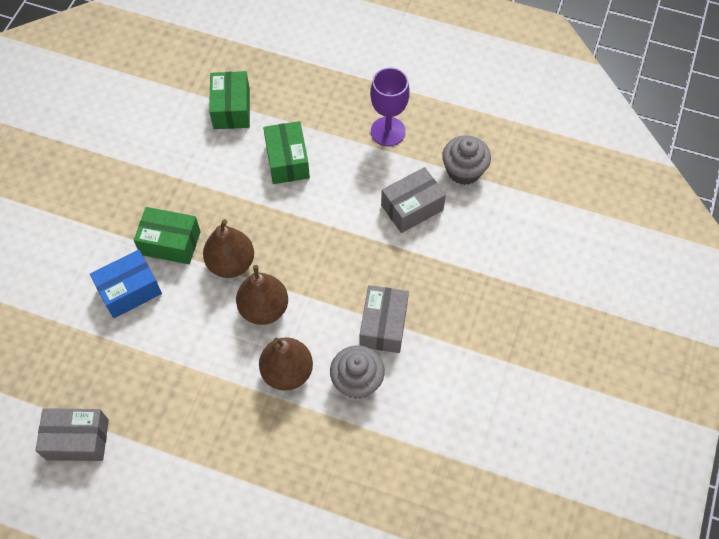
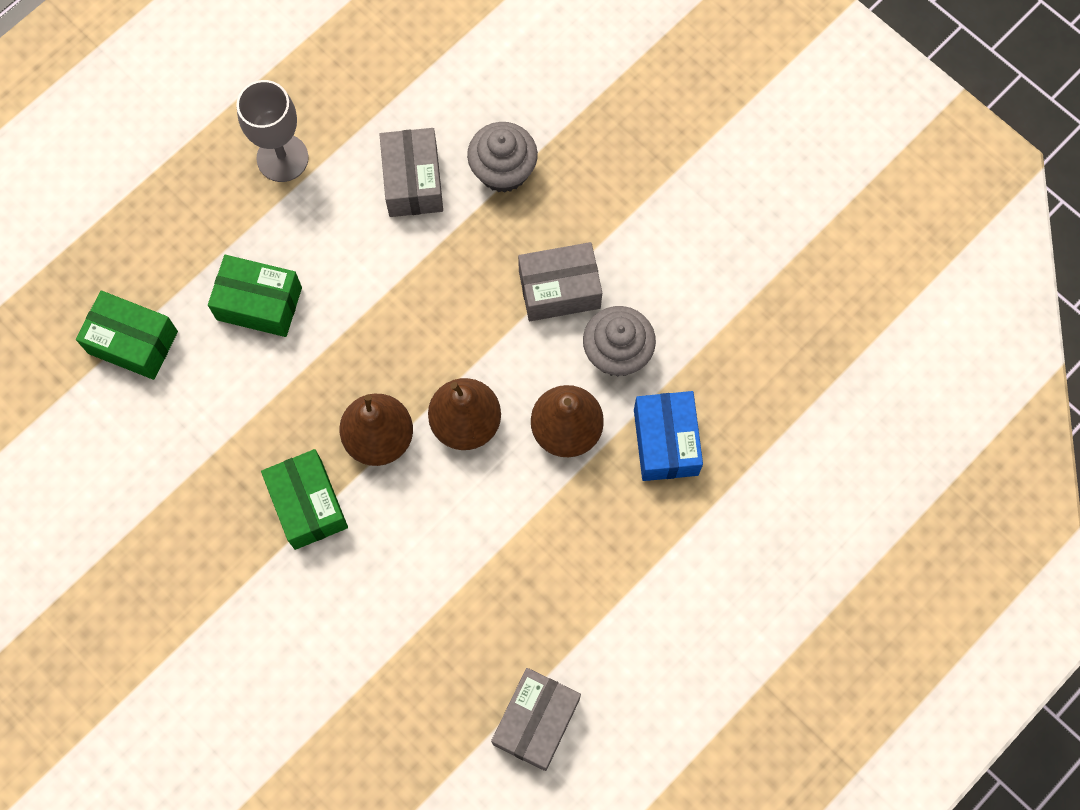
camera: 65 degrees left, 10 degrees up
blue box [90,250,162,318] -> blue box moved to [634,391,703,481]
green box [134,207,201,264] -> green box turned 60 degrees counterclockwise [261,449,348,550]
grey box [360,285,409,353] -> grey box turned 45 degrees counterclockwise [518,242,602,321]
purple goblet [370,67,410,146] -> grey goblet [236,80,309,182]
grey cupcake [442,135,491,185] -> grey cupcake moved to [467,122,538,193]

